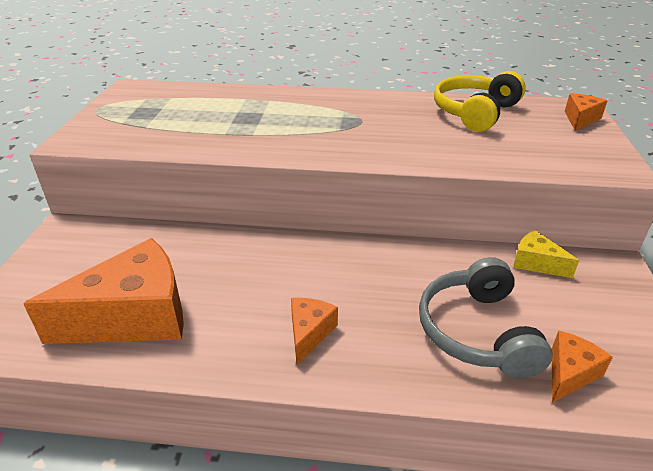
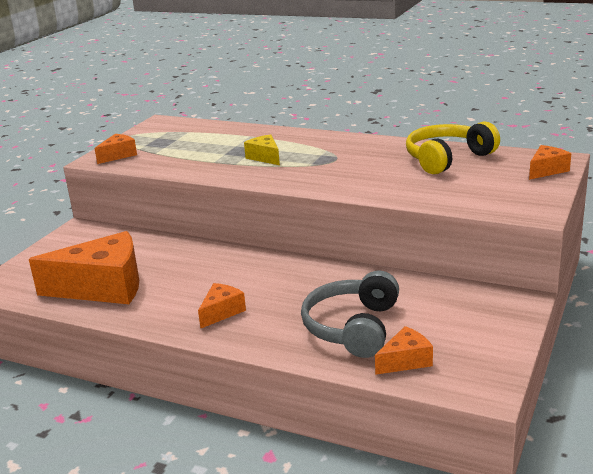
camera: 20 degrees right, 10 degrees down
yellow cheese [513,230,579,278] -> yellow cheese moved to [244,134,280,165]
none -> orange cheese [94,134,137,164]

